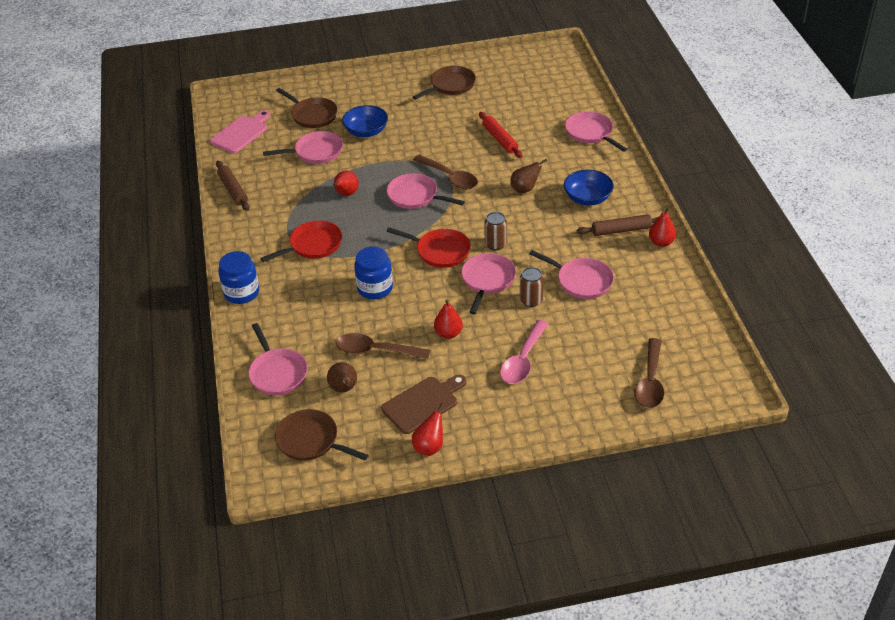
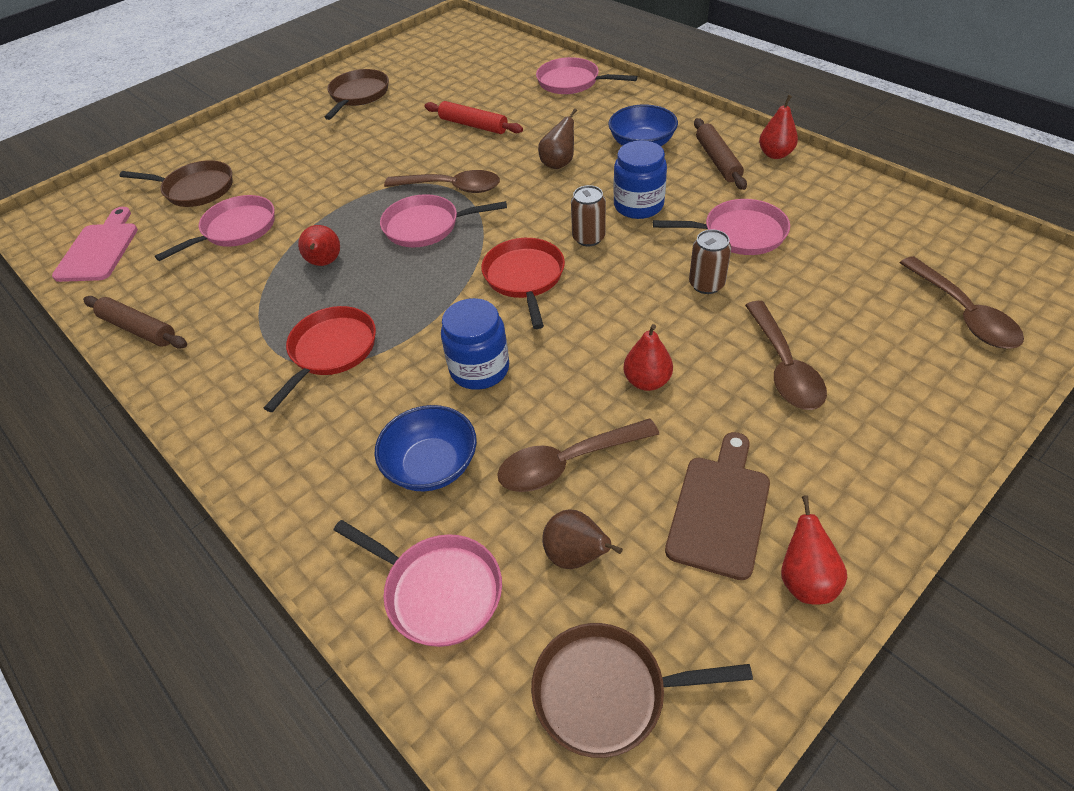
camera: 30 degrees left, 5 degrees up
blue jar [218,251,259,304] -> blue jar moved to [613,140,667,219]
blue bowl [342,105,388,137] -> blue bowl moved to [375,405,477,491]
red pan [387,227,471,268] -> red pan turned 90 degrees counterclockwise [481,238,565,329]
pink pan [461,253,516,314] -> none
pink spoon [500,320,548,384] -> brown spoon [745,301,827,410]
brown rolling pin [577,214,659,236] -> brown rolling pin turned 60 degrees counterclockwise [694,118,747,190]

